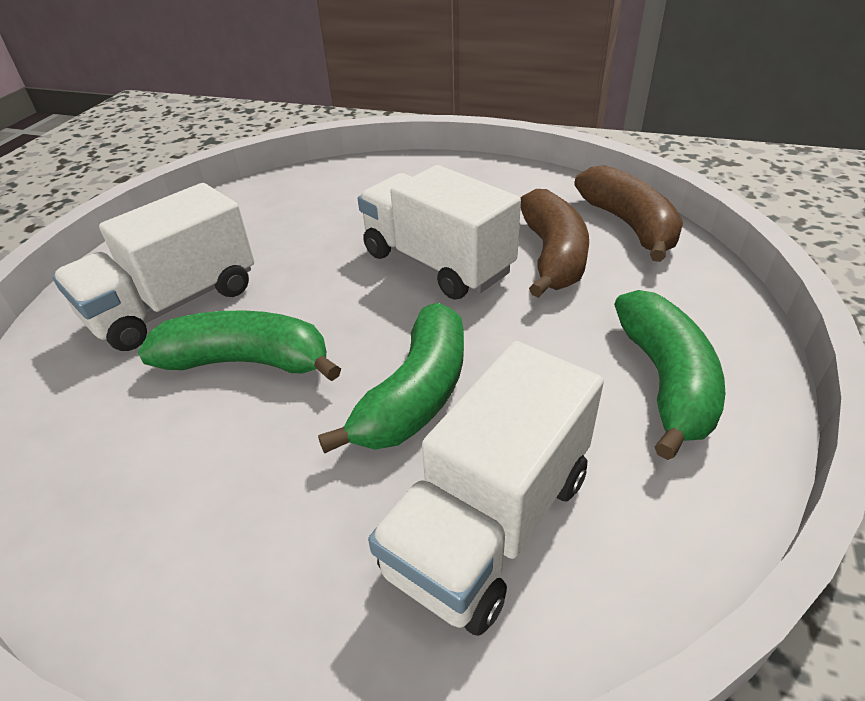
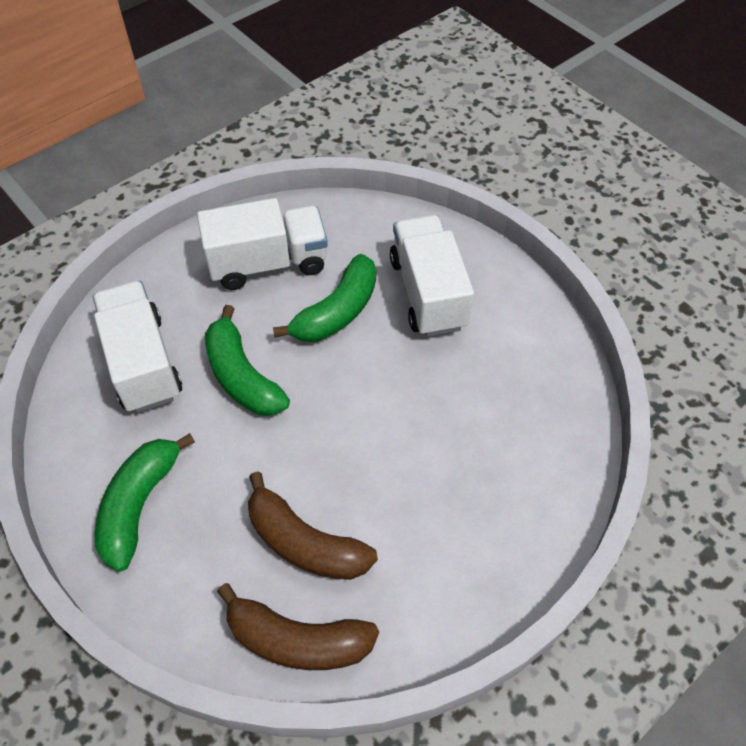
camera: 120 degrees right, 15 degrees up
white truck [358,165,521,300] -> white truck moved to [197,198,328,290]
green banana [614,290,725,460] -> green banana turned 75 degrees clockwise [95,433,195,572]

